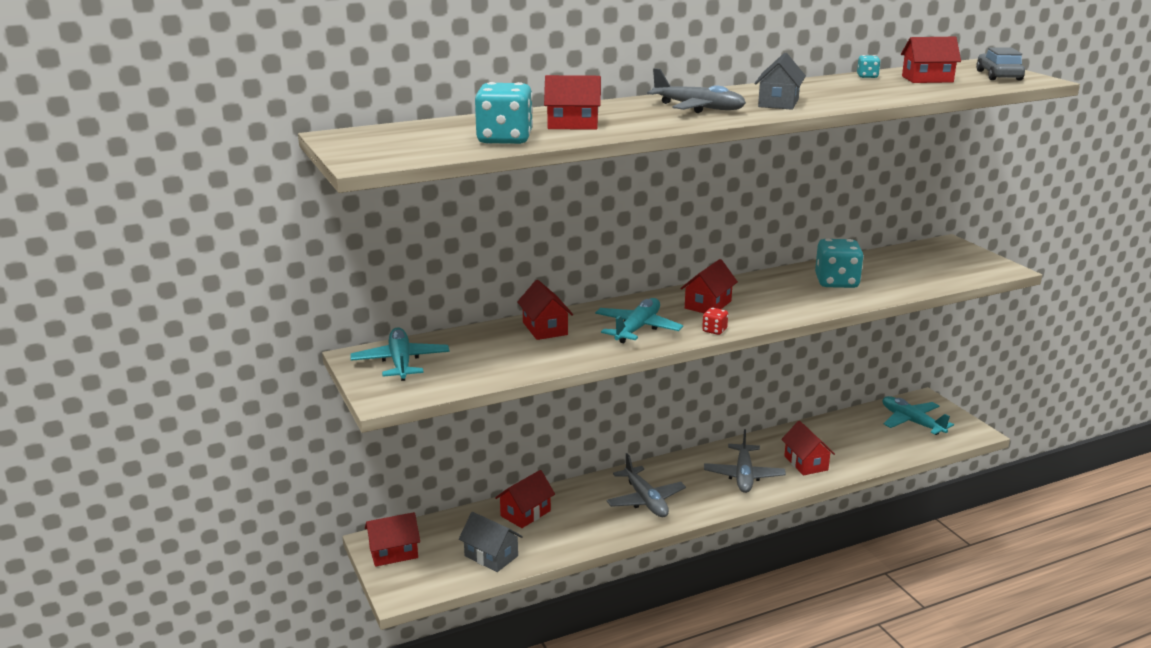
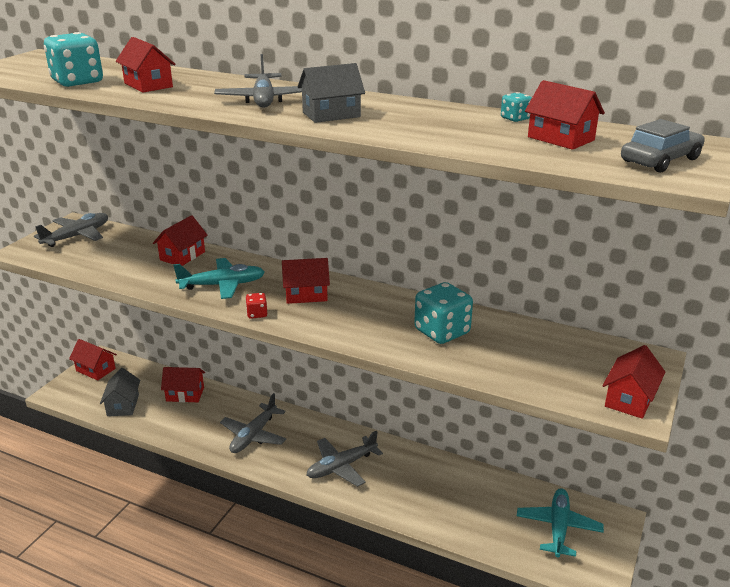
camera: 50 degrees right, 5 degrees up
turquoise plane [350,327,450,381] -> grey plane [34,213,108,247]
red house [781,421,835,475] -> red house moved to [602,345,665,419]

